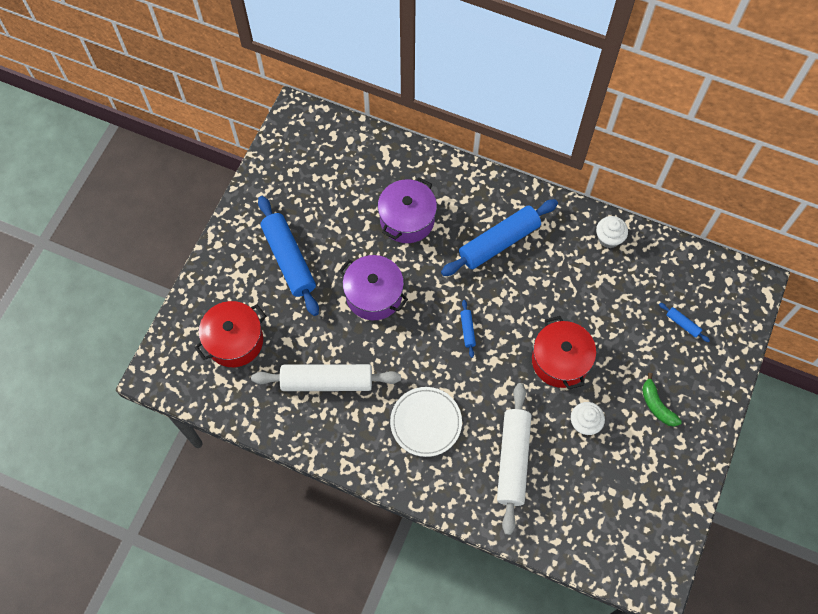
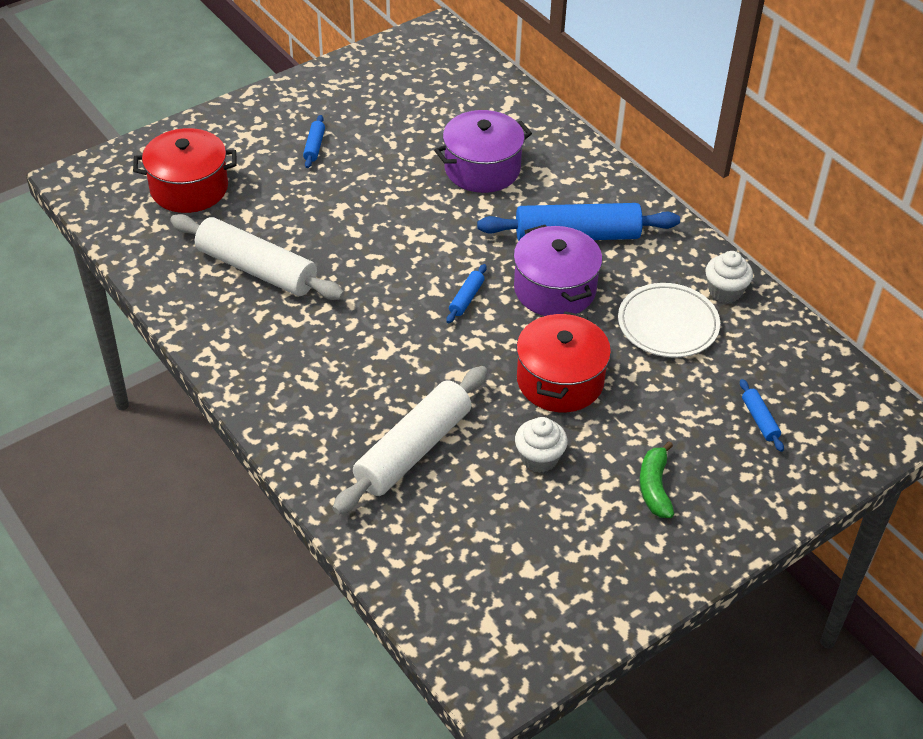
camera: 30 degrees right, 20 degrees down
blue rolling pin [258,196,319,316] -> blue rolling pin [303,115,325,168], size x0.42
purple pot [339,255,408,320] -> purple pot moved to [513,225,602,316]
white plate [390,387,462,457] -> white plate moved to [618,283,720,358]

